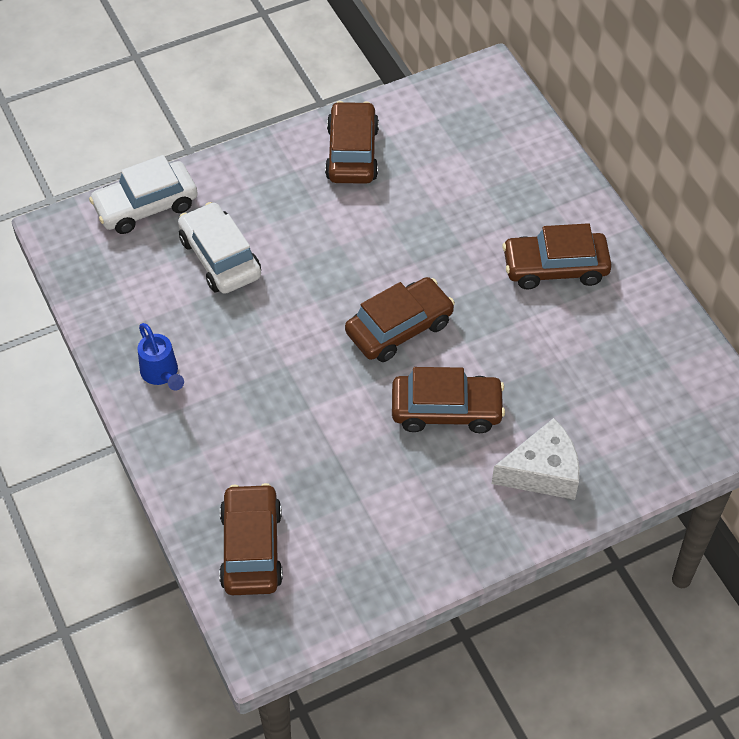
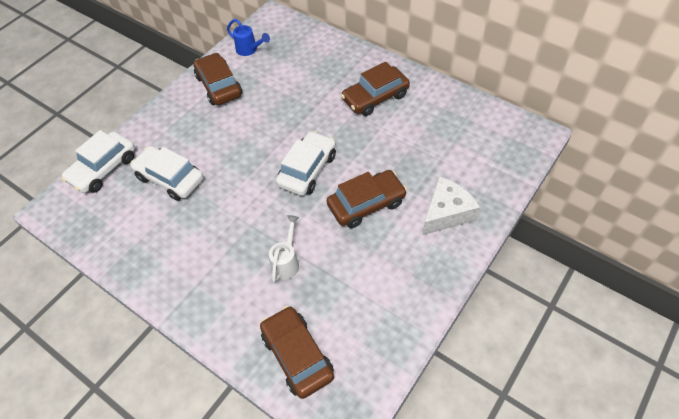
camera: 25 degrees left, 0 degrees up
blue watering can [137,323,184,391] -> blue watering can moved to [227,19,270,56]
brown car [345,277,455,362] -> white car [276,131,336,196]
none -> white watering can [269,215,299,283]

